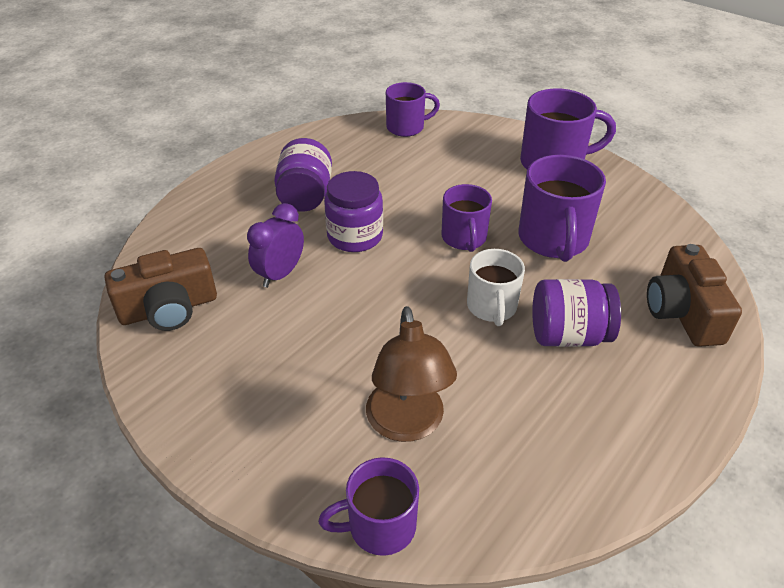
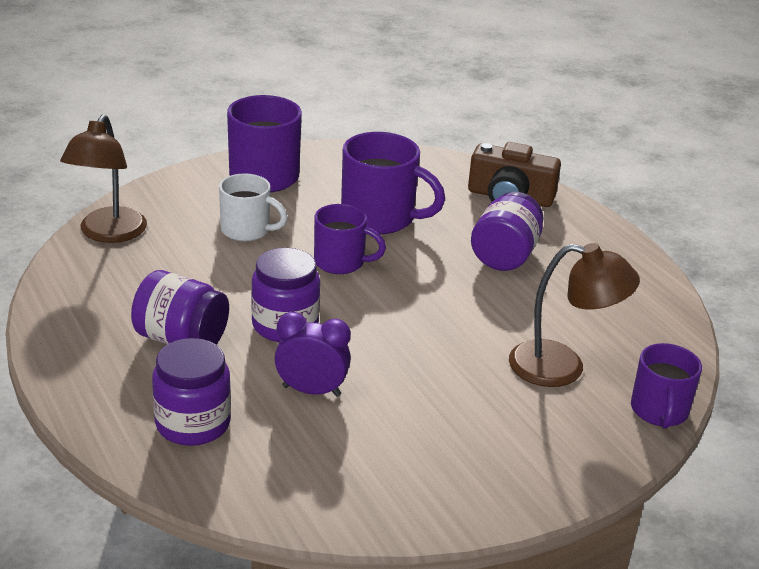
camera: 70 degrees left, 10 degrees down
brown camera [105,248,217,331] -> none
purple clock [247,203,304,288] -> purple clock turned 135 degrees clockwise [275,312,351,397]
purple mug [386,82,440,137] -> brown lamp [60,114,147,243]
white mug [467,249,525,326] -> white mug moved to [219,173,288,241]
none -> purple jar [152,338,231,446]

